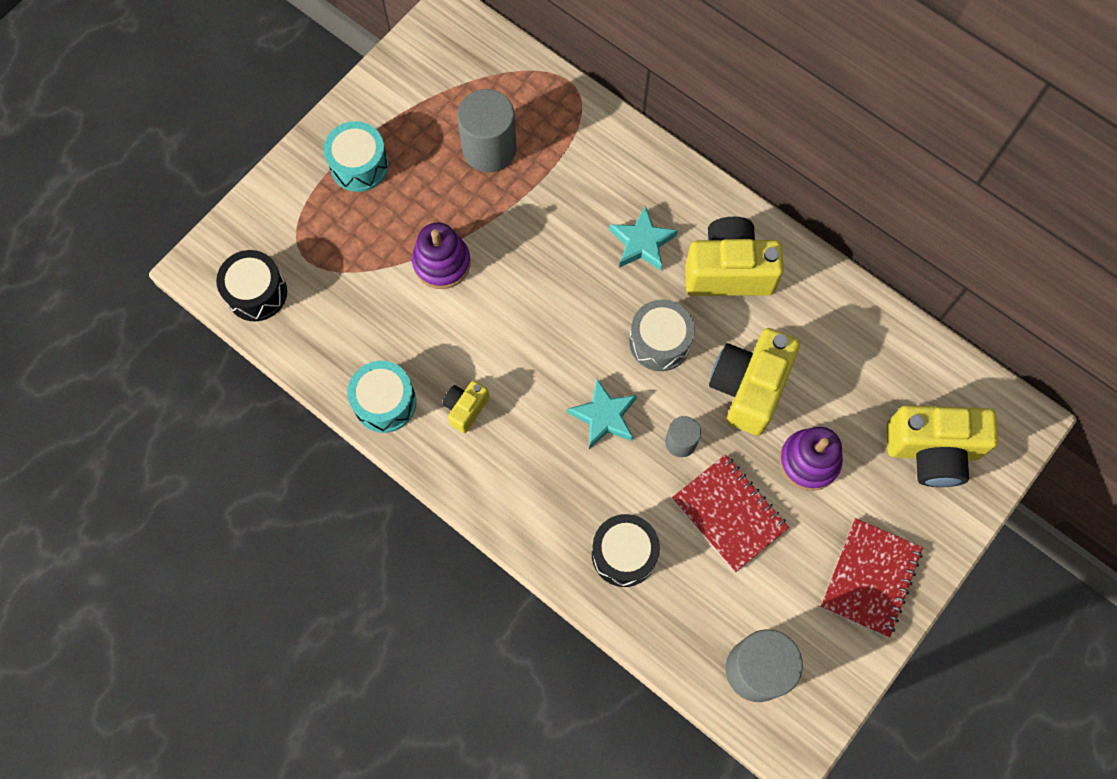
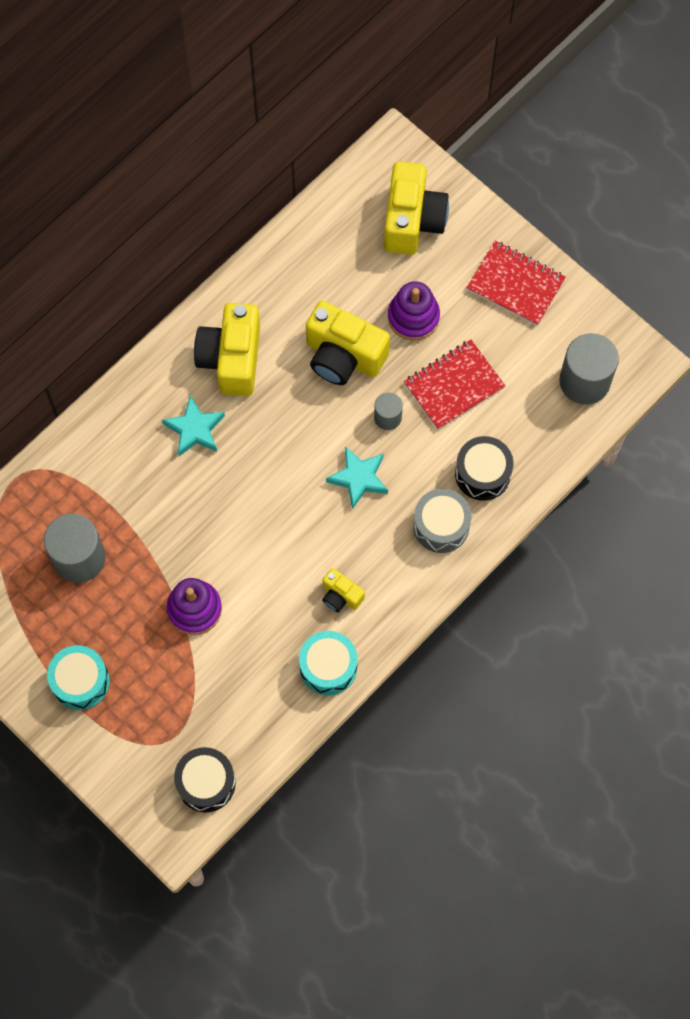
camera: 85 degrees left, 0 degrees up
grey drum [629,300,695,371] -> grey drum moved to [413,489,472,553]

